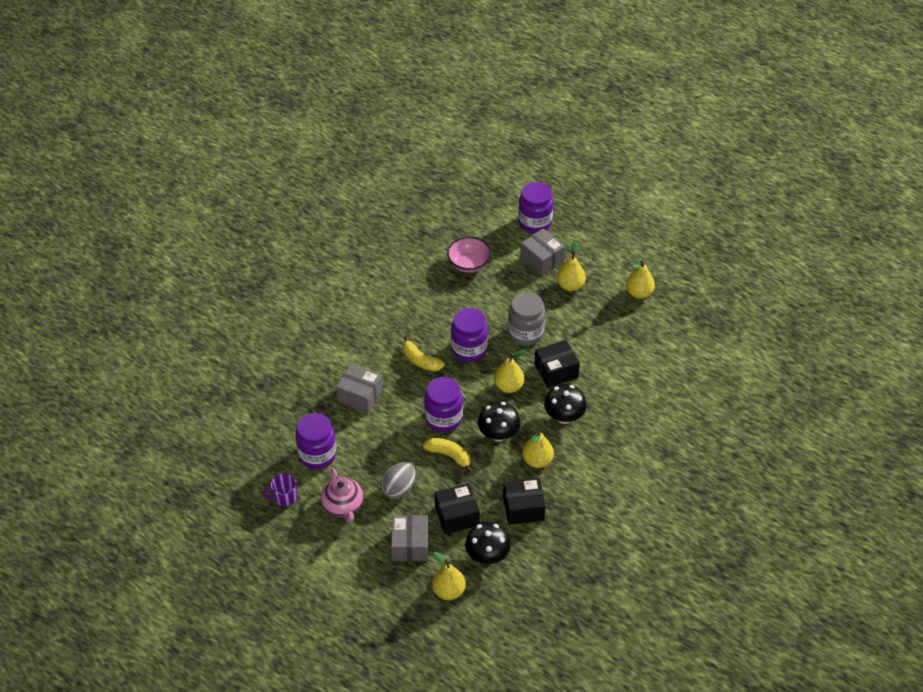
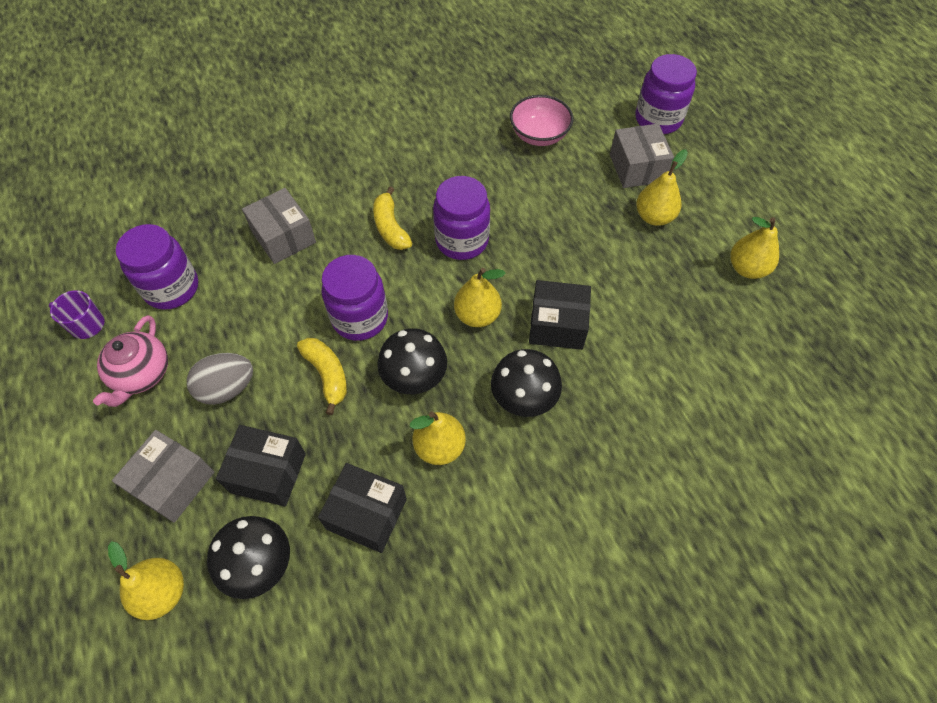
camera: 30 degrees right, 10 degrees up
grey jar [508,292,545,346] -> none

